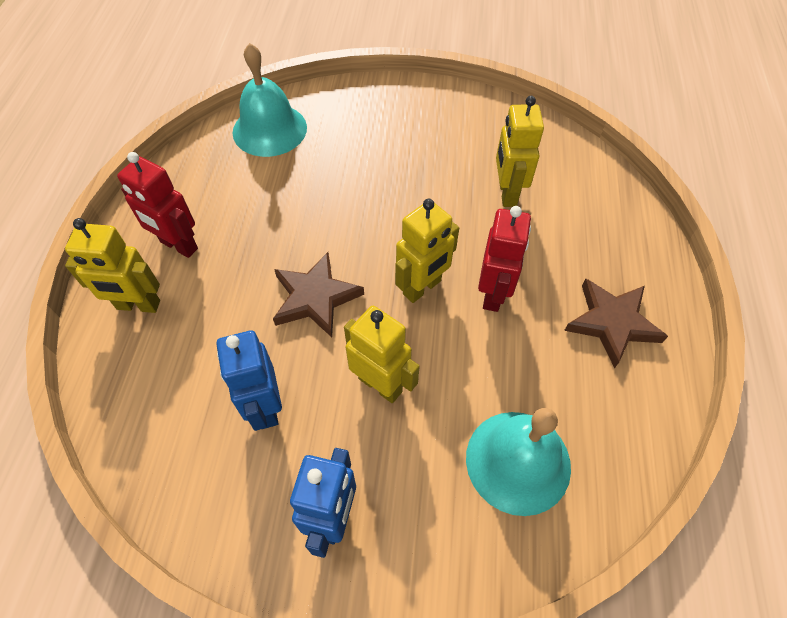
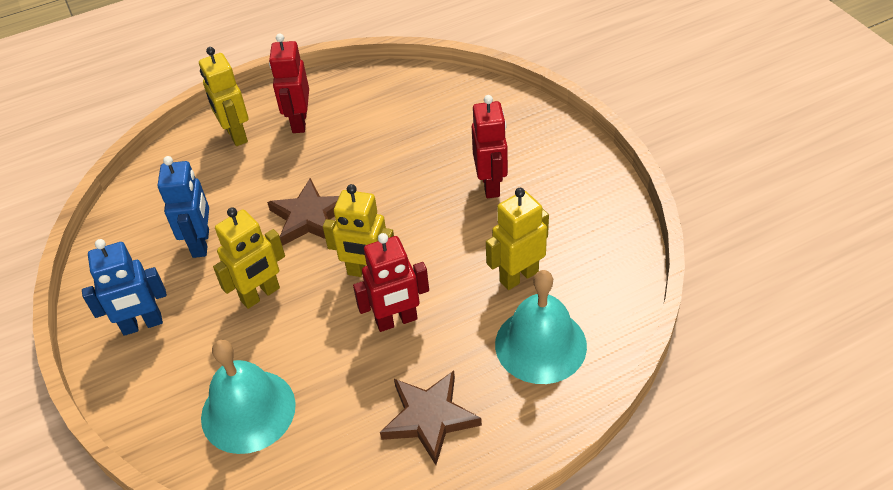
camera: 60 degrees right, 10 degrees down
blue robot [216,330,282,431] -> blue robot turned 135 degrees clockwise [158,156,209,258]
turquoise bell [232,43,307,157] -> turquoise bell moved to [495,270,587,384]
yellow robot [344,306,420,403] -> yellow robot turned 45 degrees clockwise [213,207,285,309]
none -> red robot [472,95,508,198]

